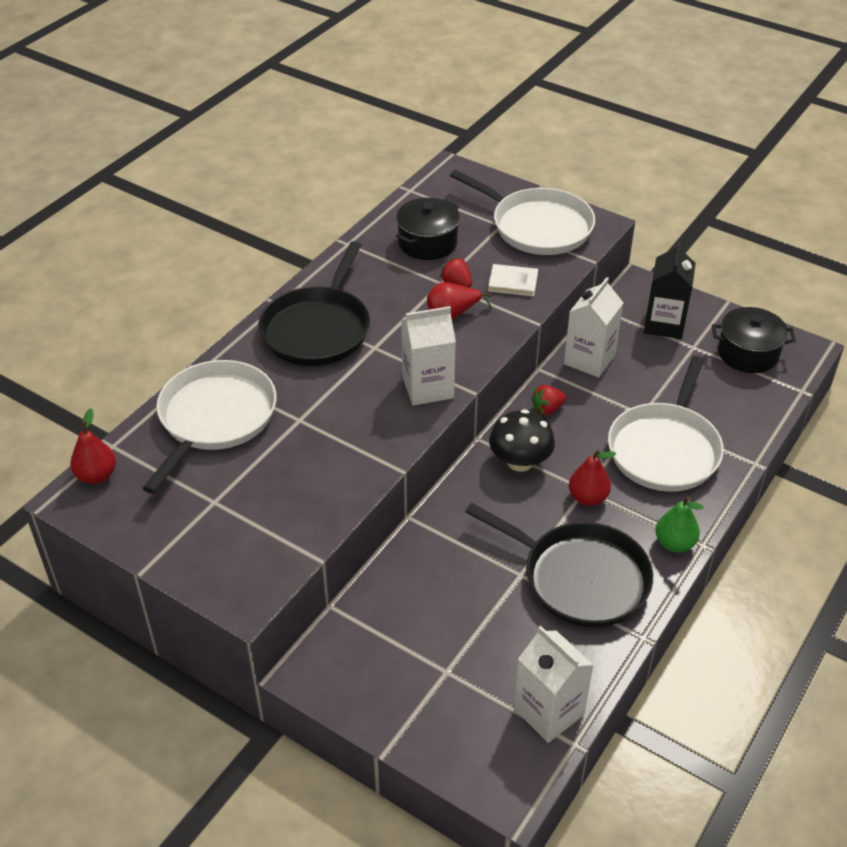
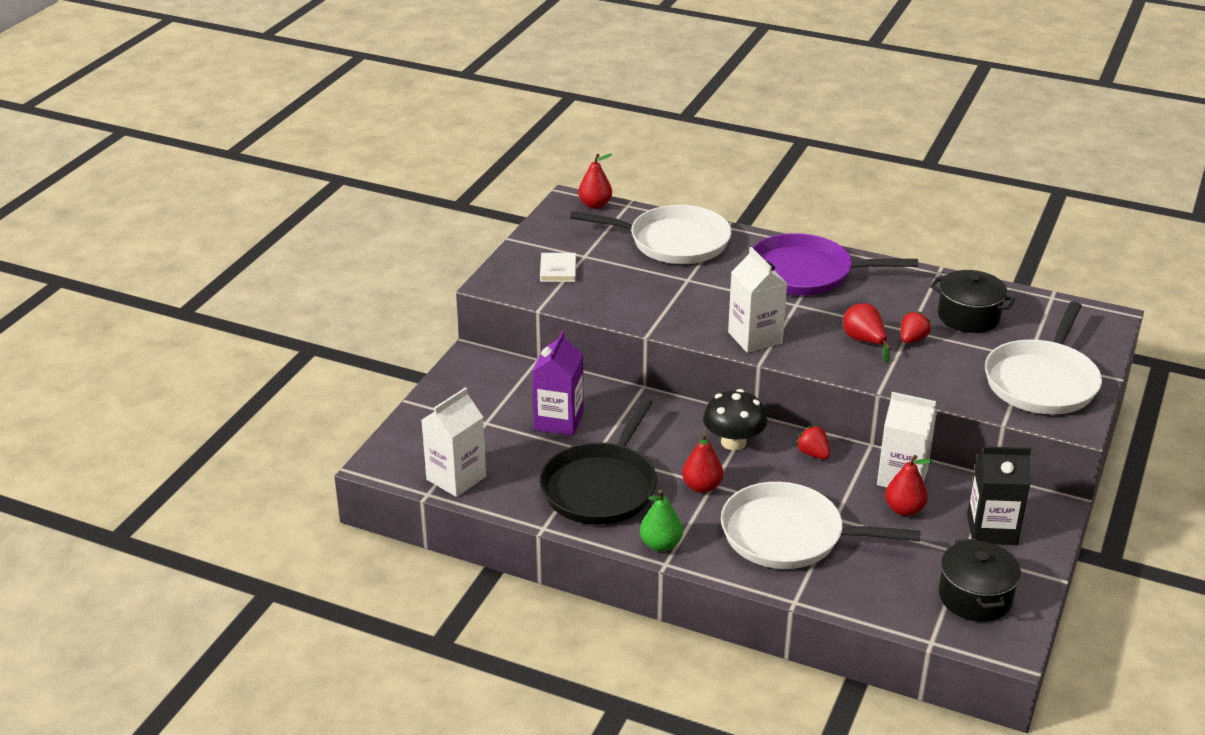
camera: 80 degrees right, 10 degrees down
black pan [258,241,370,366] -> purple pan [752,233,918,296]
white book [488,264,538,297] -> white book moved to [540,253,576,282]
none -> purple carton [532,331,584,436]
none -> red pear [885,455,932,516]

